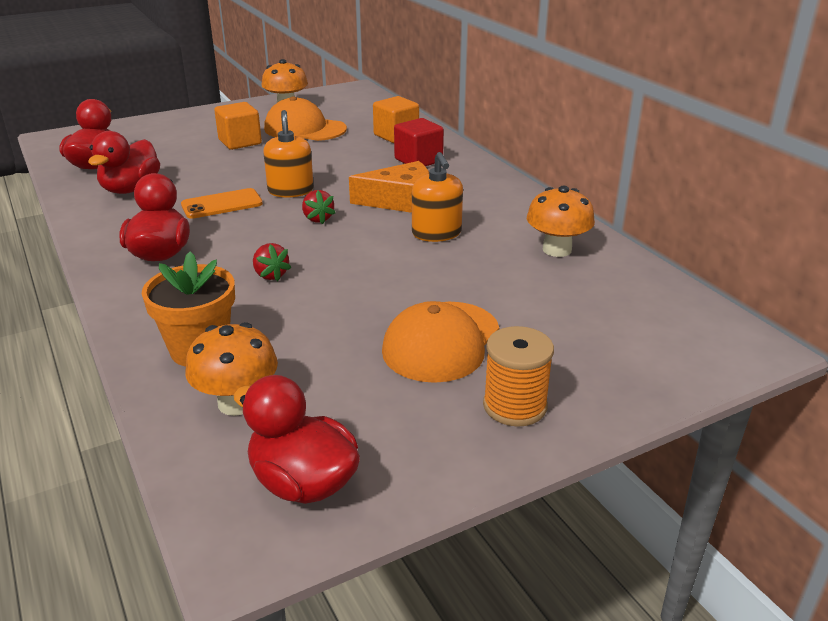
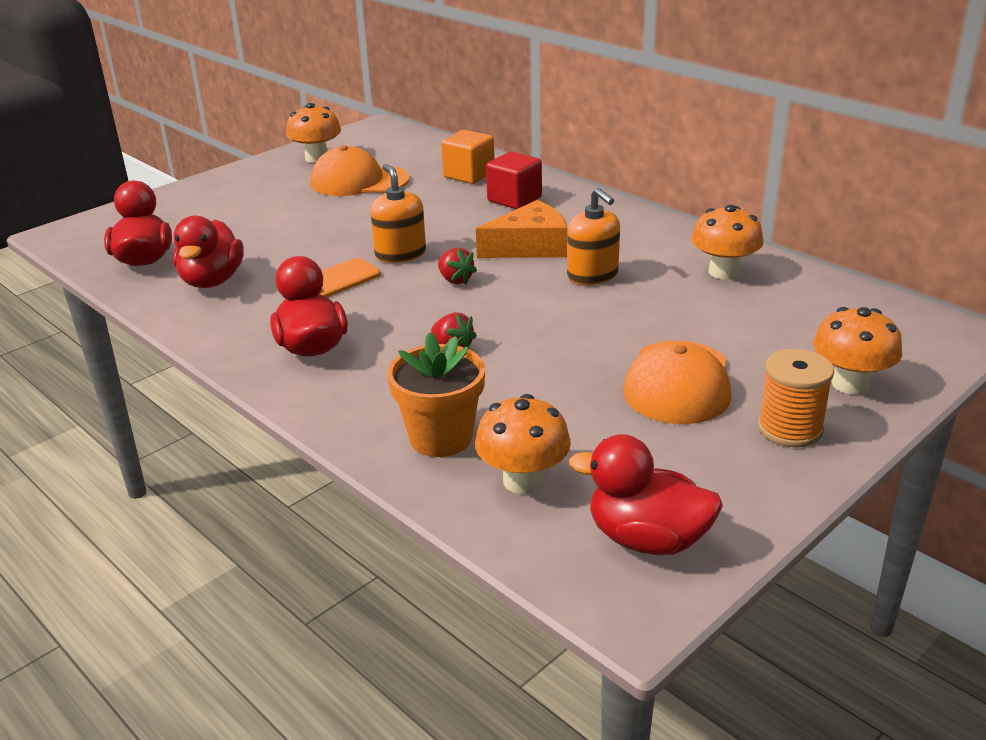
camera: 15 degrees left, 0 degrees up
orange cube [214,102,262,150] -> none
none -> orange mushroom [813,307,902,394]

